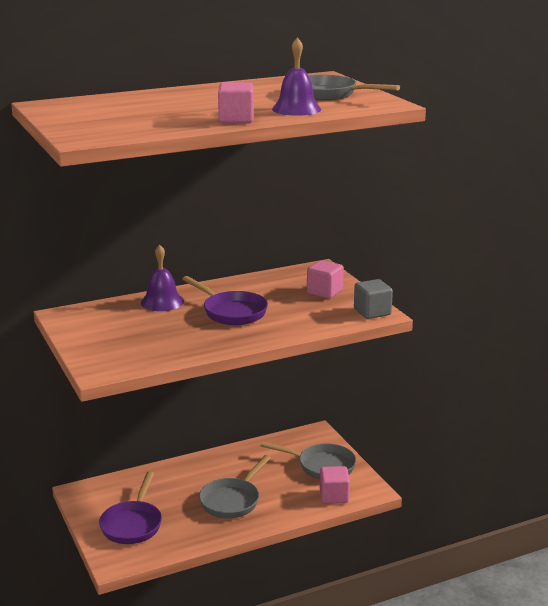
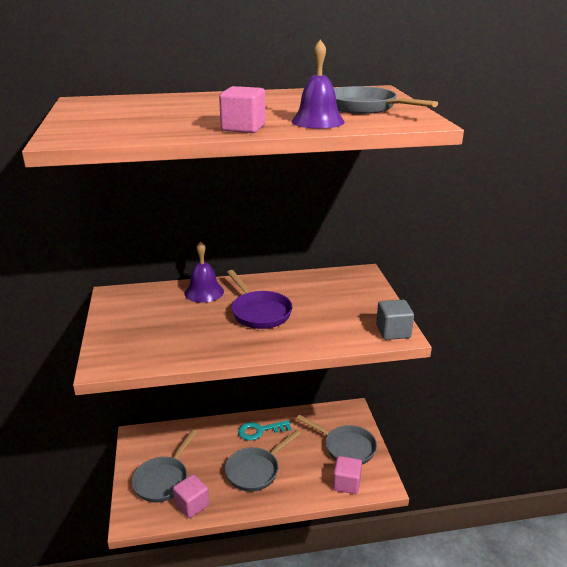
camera: 15 degrees right, 5 degrees up
purple pan [99,471,162,544] -> grey pan [132,429,197,502]
pink cube [307,260,344,299] -> pink cube moved to [173,474,209,518]
none -> turquoise key [238,420,291,441]

